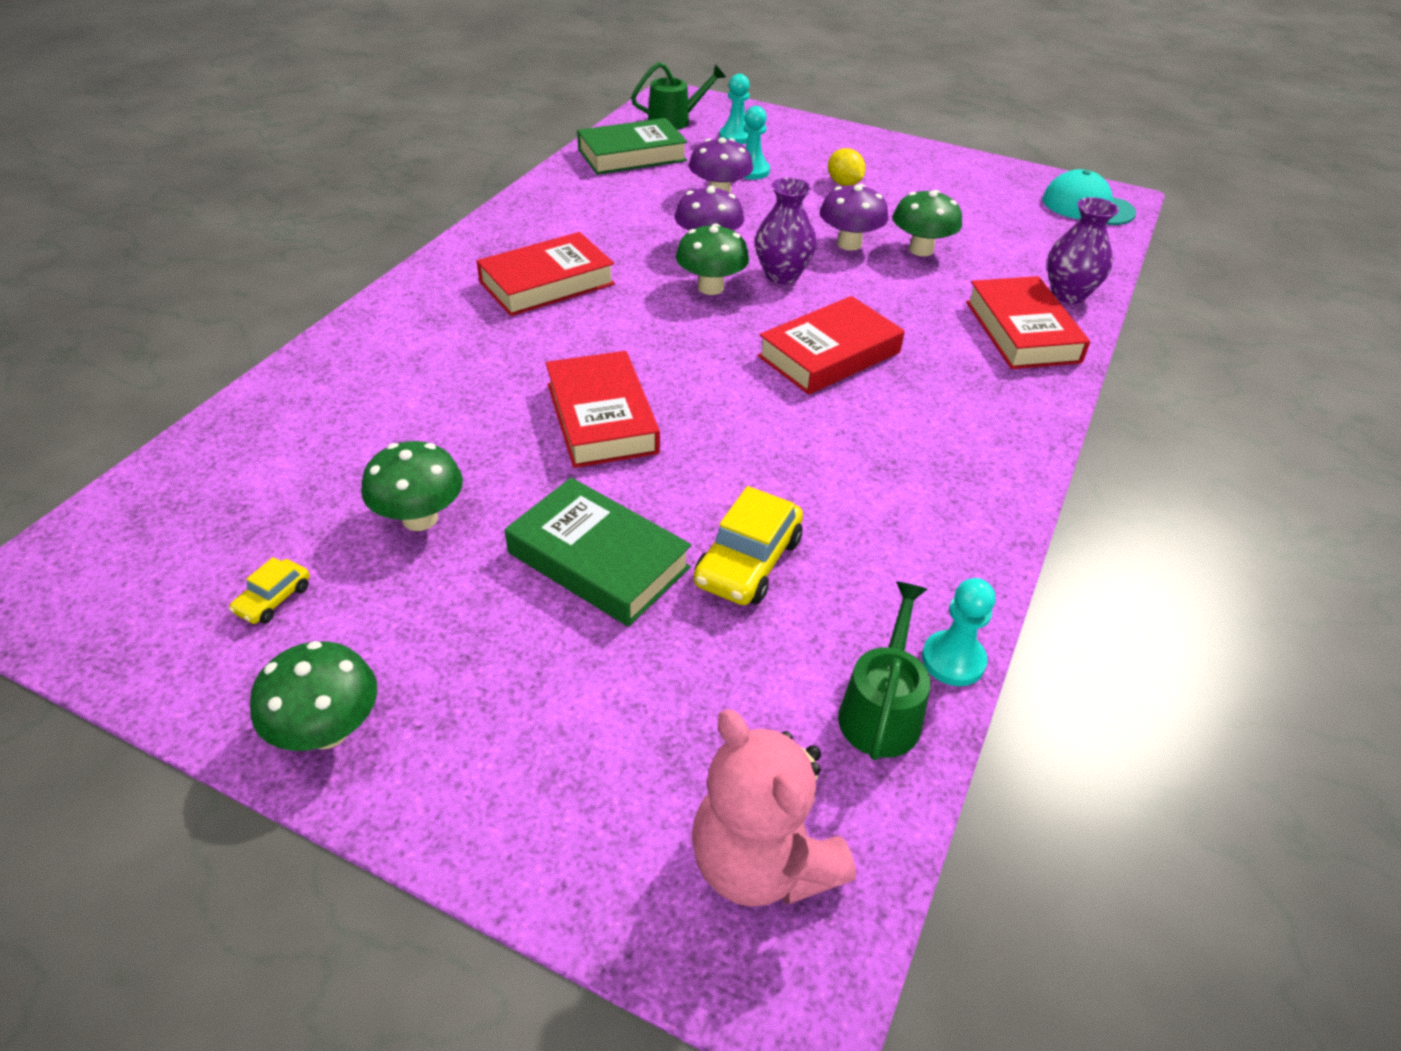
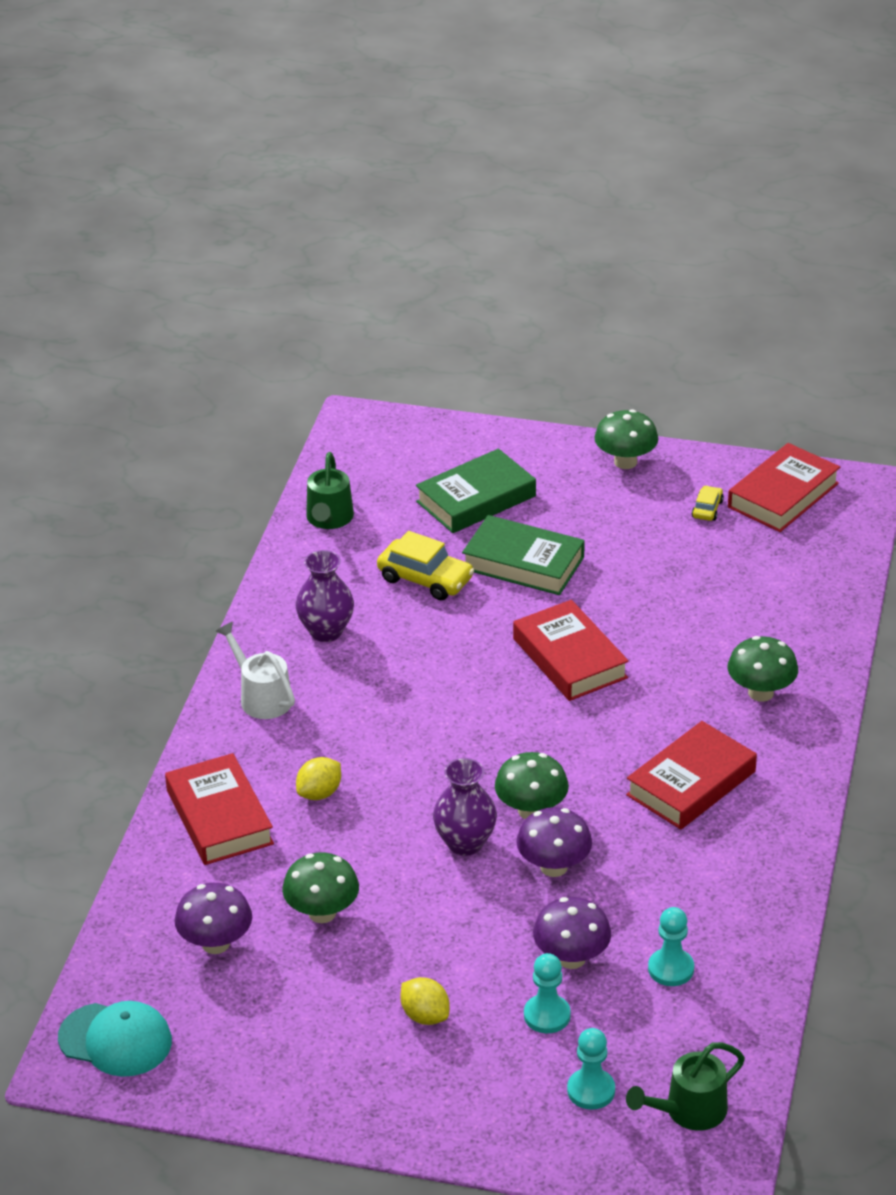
camera: 170 degrees right, 5 degrees down
green mushroom [361,441,463,531] -> green mushroom moved to [727,636,798,702]
green book [577,118,688,175] -> green book moved to [416,448,536,533]
pink teddy bear [692,709,856,907] -> none
yellow car [694,486,803,605] -> yellow car turned 105 degrees clockwise [377,531,474,600]
red book [758,296,905,395] -> red book moved to [728,443,840,532]
purple mushroom [820,184,888,251] -> purple mushroom moved to [175,883,252,954]
turquoise pawn [922,578,996,686] -> turquoise pawn moved to [648,907,694,986]
purple vase [1047,197,1119,304] -> purple vase moved to [296,550,354,642]
none -> white watering can [215,622,295,719]
none -> yellow lemon [296,757,341,800]

